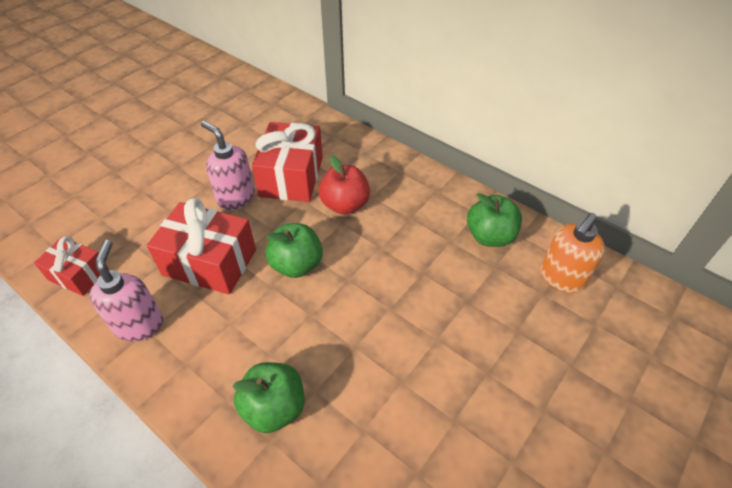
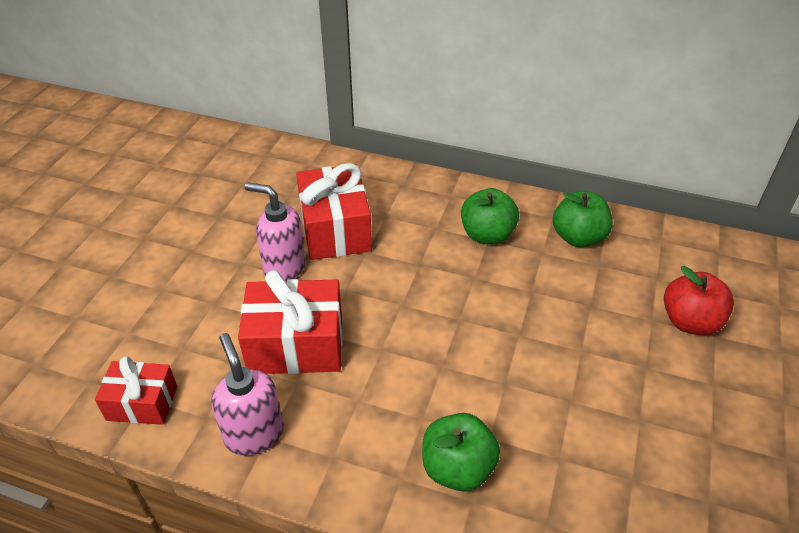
camera: 20 degrees left, 5 degrees down
green apple [265,223,323,278] -> green apple moved to [461,188,519,244]
red apple [319,156,370,215] -> red apple moved to [664,266,734,335]
orange soap dispenser [541,213,605,293] -> none

